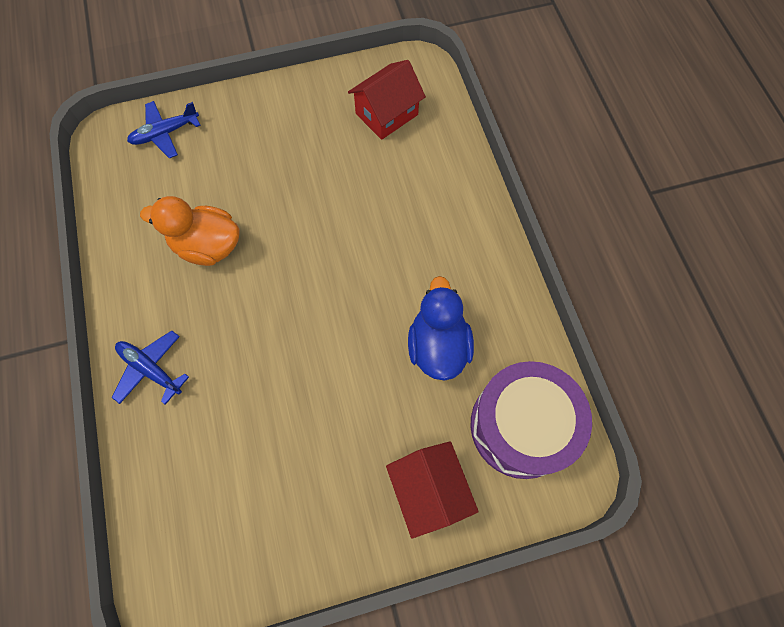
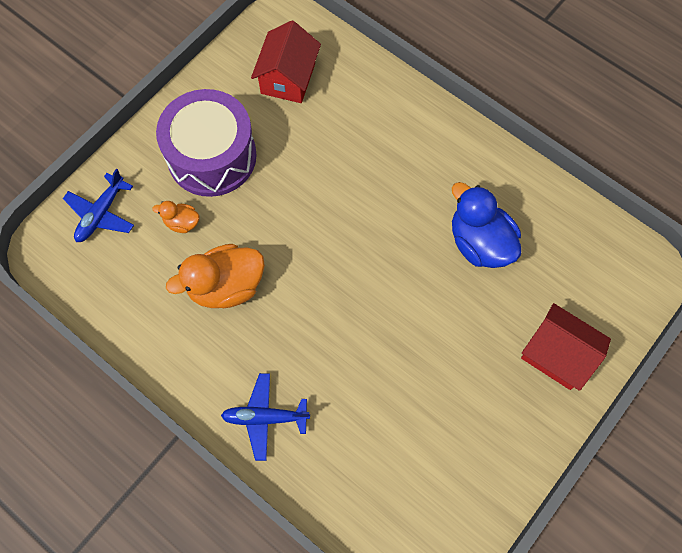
camera: 35 degrees left, 0 degrees up
purple drum [471,361,592,479] -> purple drum moved to [156,89,257,197]
none -> orange duck [152,201,199,233]

